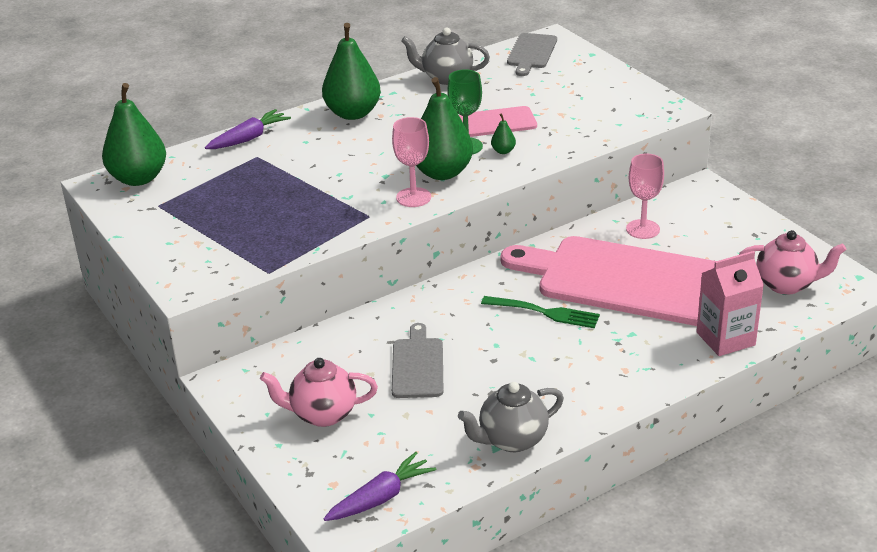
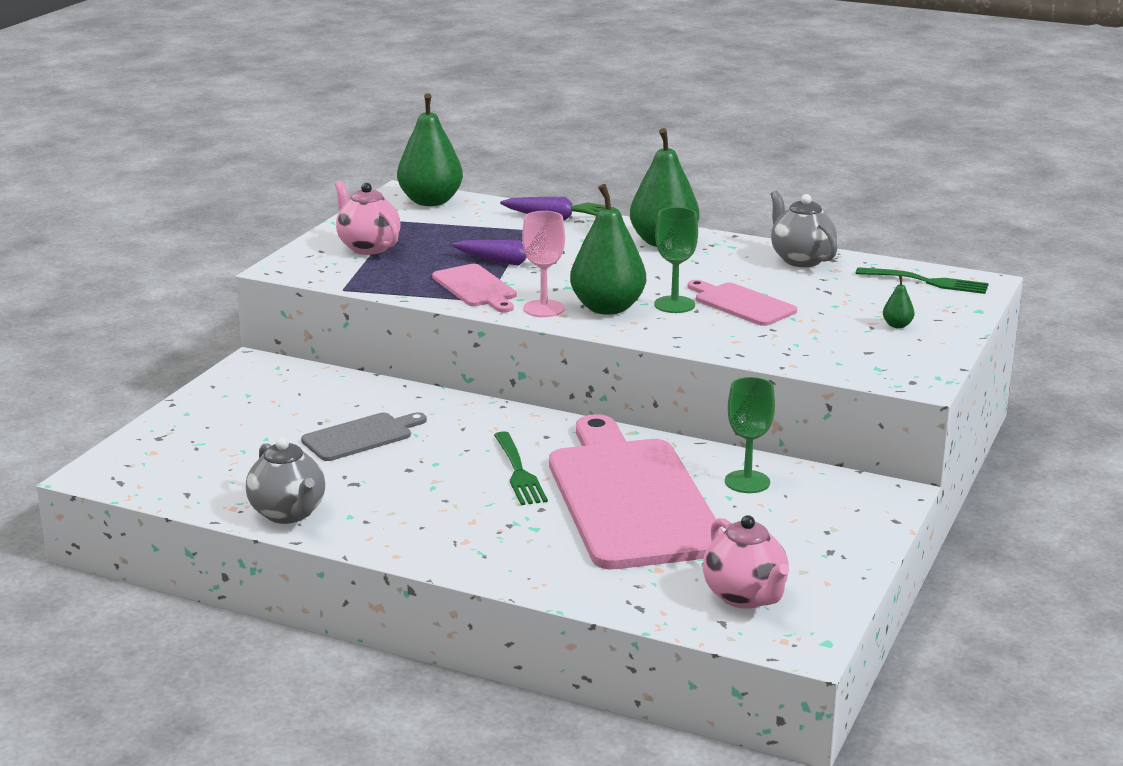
camera: 55 degrees right, 10 degrees down
pink teapot [260,358,378,427] -> pink teapot moved to [335,181,400,255]
purple carrot [324,452,436,521] -> purple carrot moved to [452,240,565,266]
grey teapot [458,382,564,452] -> grey teapot turned 150 degrees counterclockwise [246,437,325,524]
green pear [491,113,516,154] -> green pear moved to [883,275,915,328]
grey cutting board [507,33,557,76] -> green fork [856,267,989,294]
pink goblet [626,154,664,239] -> green goblet [725,377,775,493]
pink carton [696,251,764,356] -> none
none -> pink cutting board [432,264,517,312]

